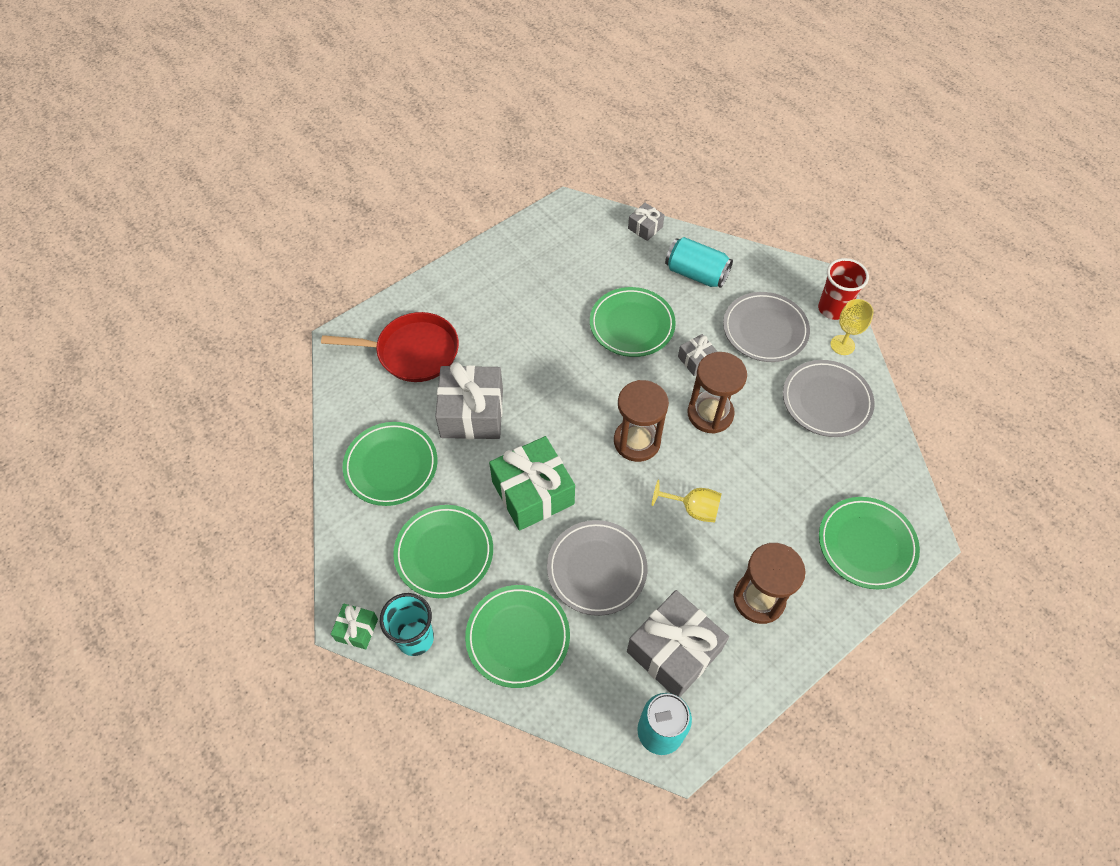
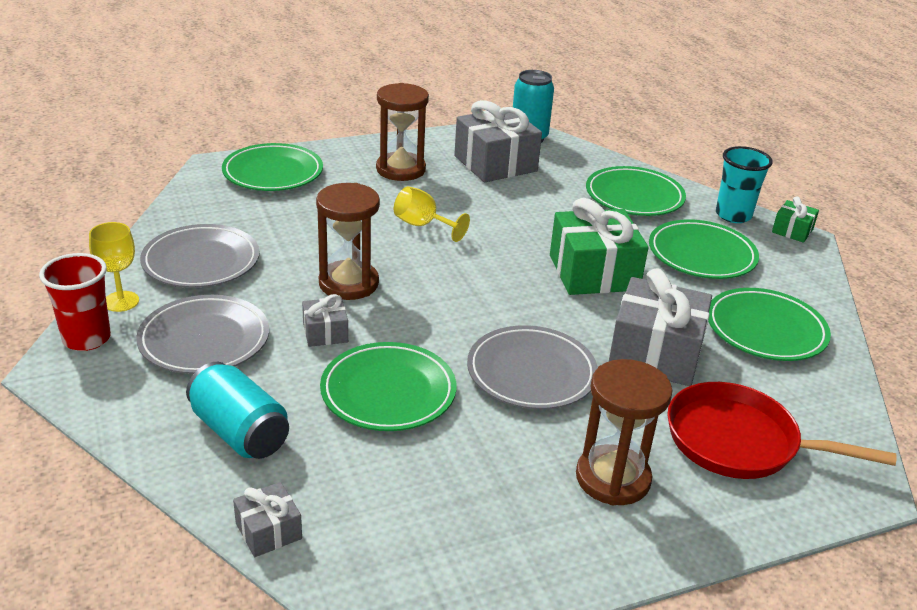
camera: 165 degrees left, 25 degrees down
grey plate [547,520,648,616] -> grey plate moved to [467,325,598,410]
brown hourglass [614,380,669,462] -> brown hourglass moved to [576,359,672,506]

